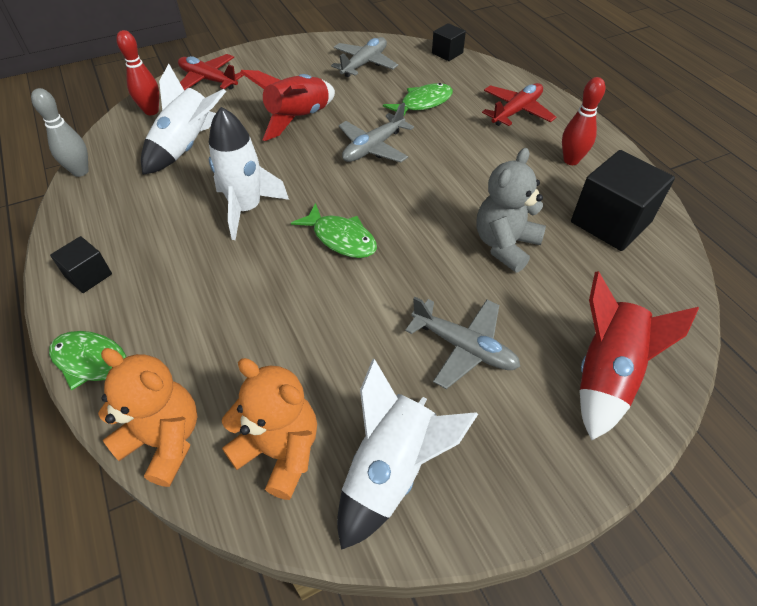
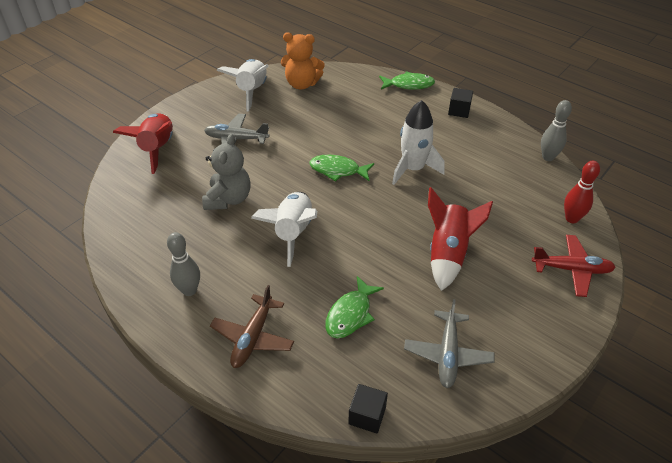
camera: 155 degrees right, 5 degrees down
orange teddy bear [98,348,197,487] -> none
white rocket [141,64,226,175] -> white rocket moved to [251,192,317,267]
grey plane [339,102,414,163] -> none
red plane [482,83,556,126] -> brown plane [210,285,294,368]
red bowling pin [562,77,605,165] -> grey bowling pin [167,232,200,296]
black cube [571,150,675,251] -> none

